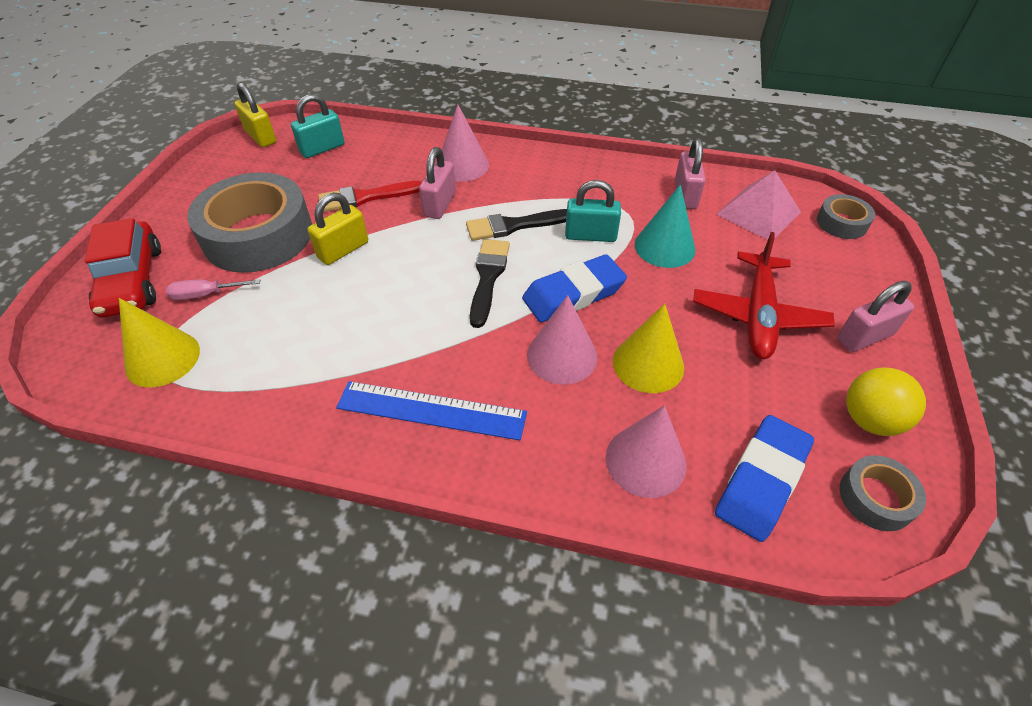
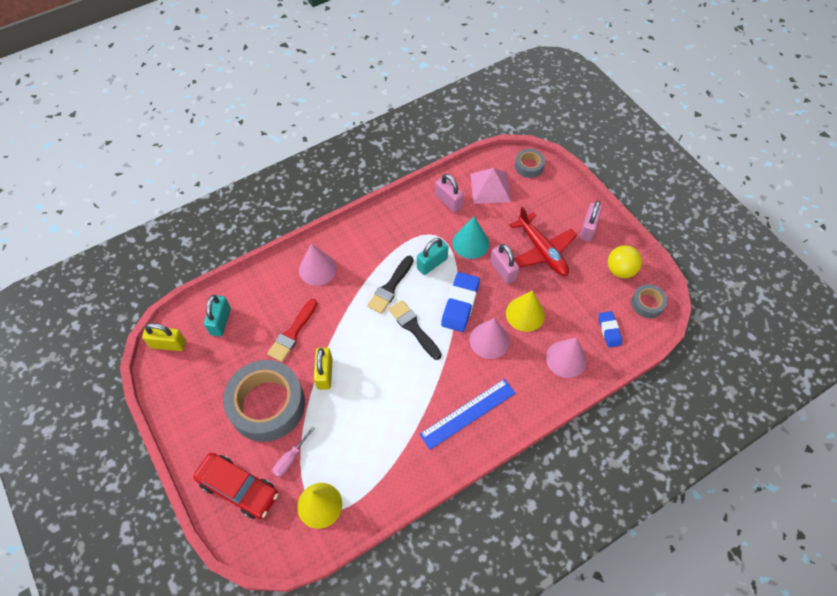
camera: 45 degrees left, 10 degrees up
pink padlock [419,147,456,219] -> pink padlock moved to [490,244,519,284]
blue eraser [715,415,814,542] -> blue eraser [599,311,622,348], size x0.59

